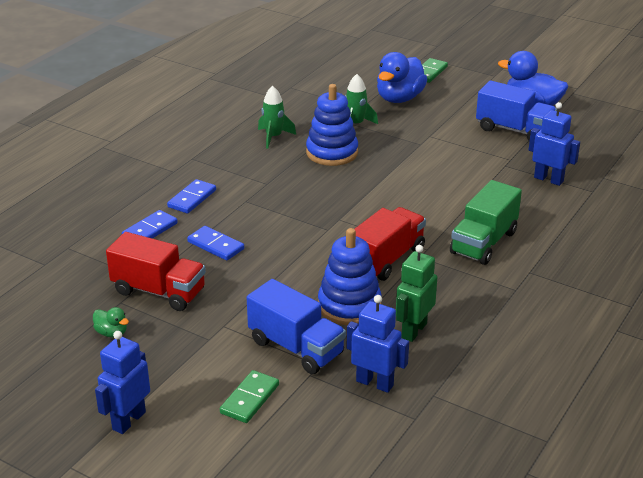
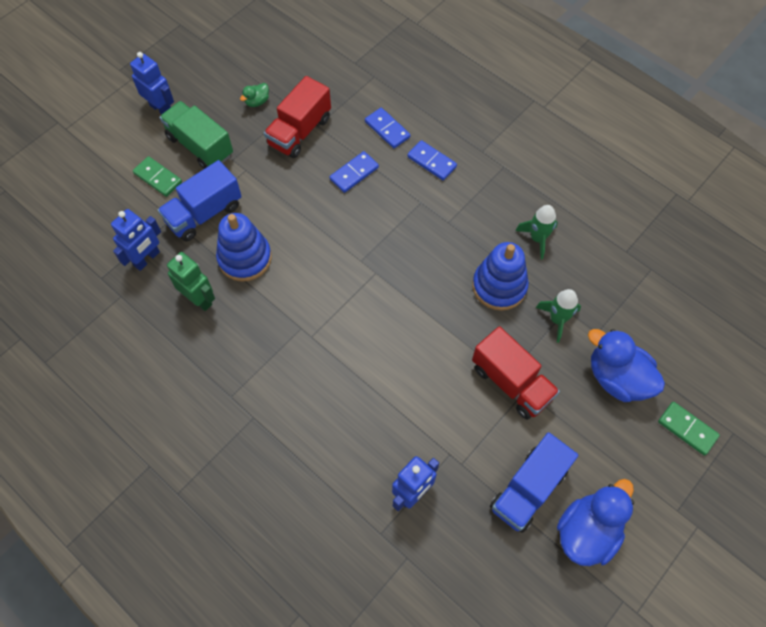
camera: 100 degrees right, 30 degrees up
red truck [355,207,426,281] -> red truck moved to [472,326,560,420]
green truck [450,180,522,265] -> green truck moved to [160,101,233,169]

